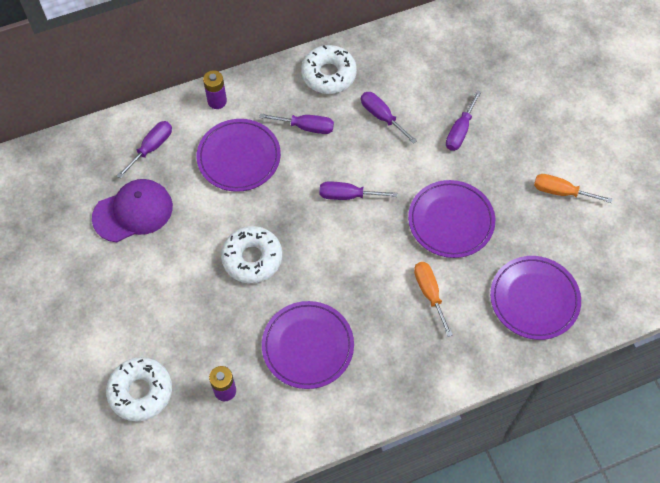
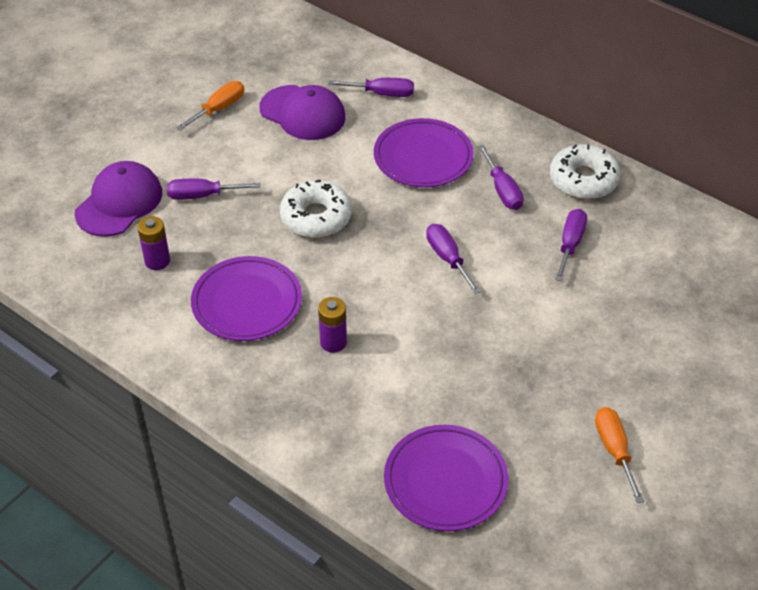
camera: 60 degrees right, 15 degrees down
white donut [106,357,172,422] -> purple cap [75,161,162,237]
purple battery [203,70,227,109] -> purple battery moved to [318,297,347,353]
purple plate [408,180,495,258] -> none
orange screwdriver [414,262,453,337] -> orange screwdriver moved to [176,81,244,131]
purple screwdriver [446,90,481,151] -> purple screwdriver moved to [167,179,261,200]

